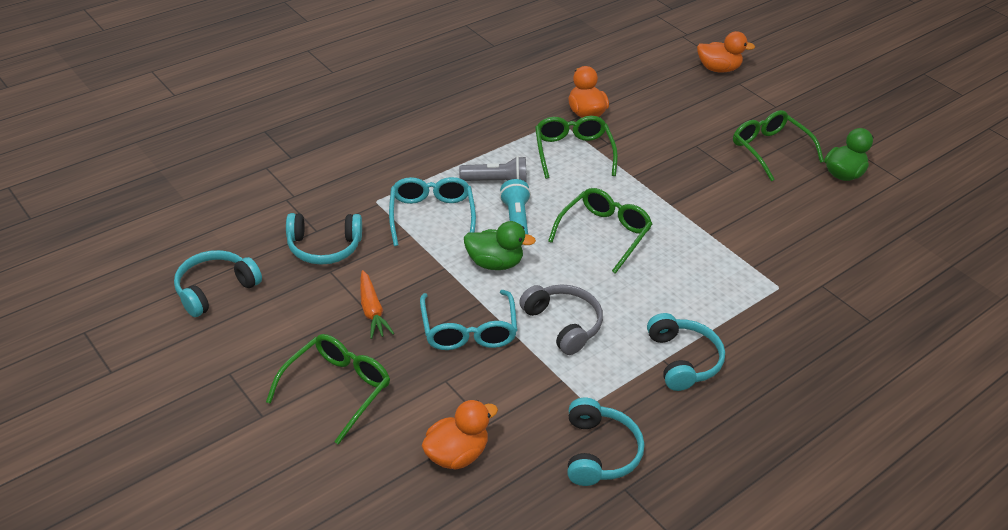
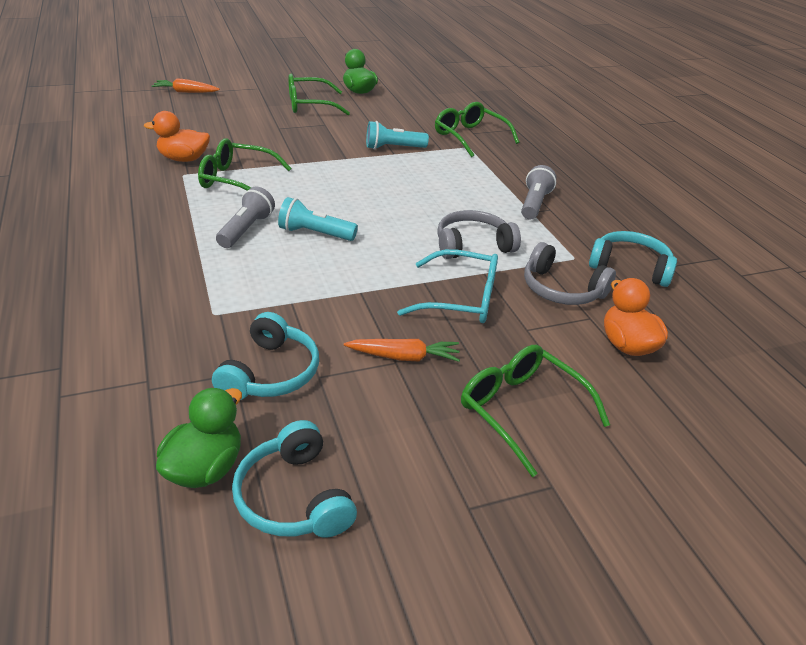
camera: 70 degrees left, 5 degrees down
turquoise glasses [389,177,476,246] -> none
green duck [464,221,536,270] -> green duck moved to [156,388,242,488]
green glasses [548,188,652,274] -> green glasses moved to [435,102,519,157]
turquoise headphones [647,313,725,391] -> grey flashlight [521,165,556,219]
orange duck [697,31,755,73] -> orange carrot [152,78,220,93]
none -> turquoise flashlight [366,121,429,150]
none -> grey headphones [524,242,616,305]

